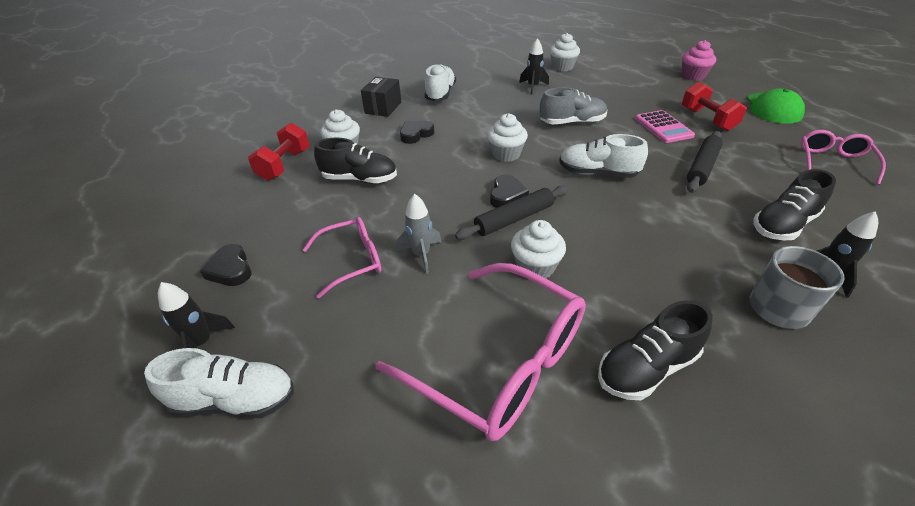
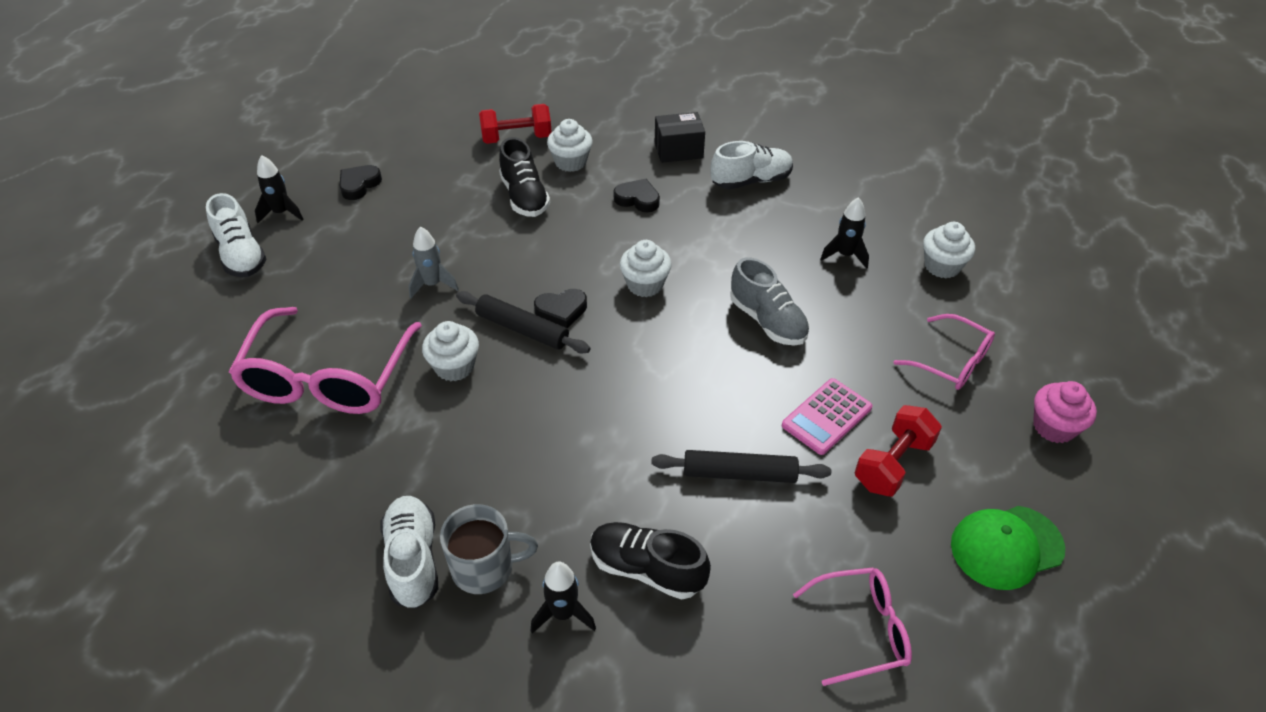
camera: 60 degrees right, 5 degrees up
pink glasses [302,217,381,299] -> pink glasses moved to [893,314,995,390]
white shoe [559,134,648,178] -> white shoe moved to [380,496,438,609]
black shoe [598,300,713,400] -> none

